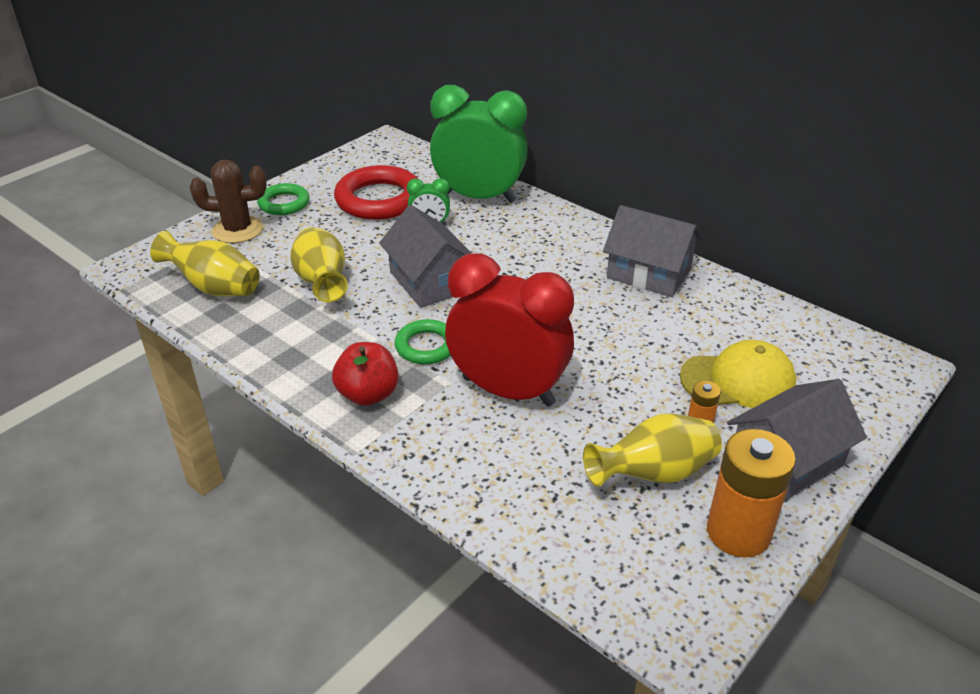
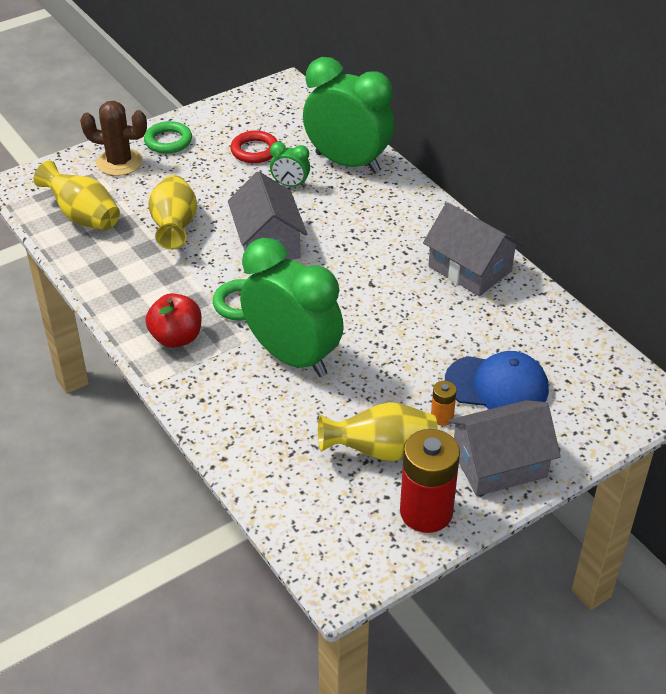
camera: 15 degrees right, 5 degrees up
red ring [334,165,418,220] -> red ring [230,130,278,163], size x0.58
red clock [445,253,574,406] -> green clock [240,238,344,377]
yellow cap [680,340,796,408] -> blue cap [445,351,549,409]
orange battery [707,429,796,557] -> red battery [400,429,460,533]

